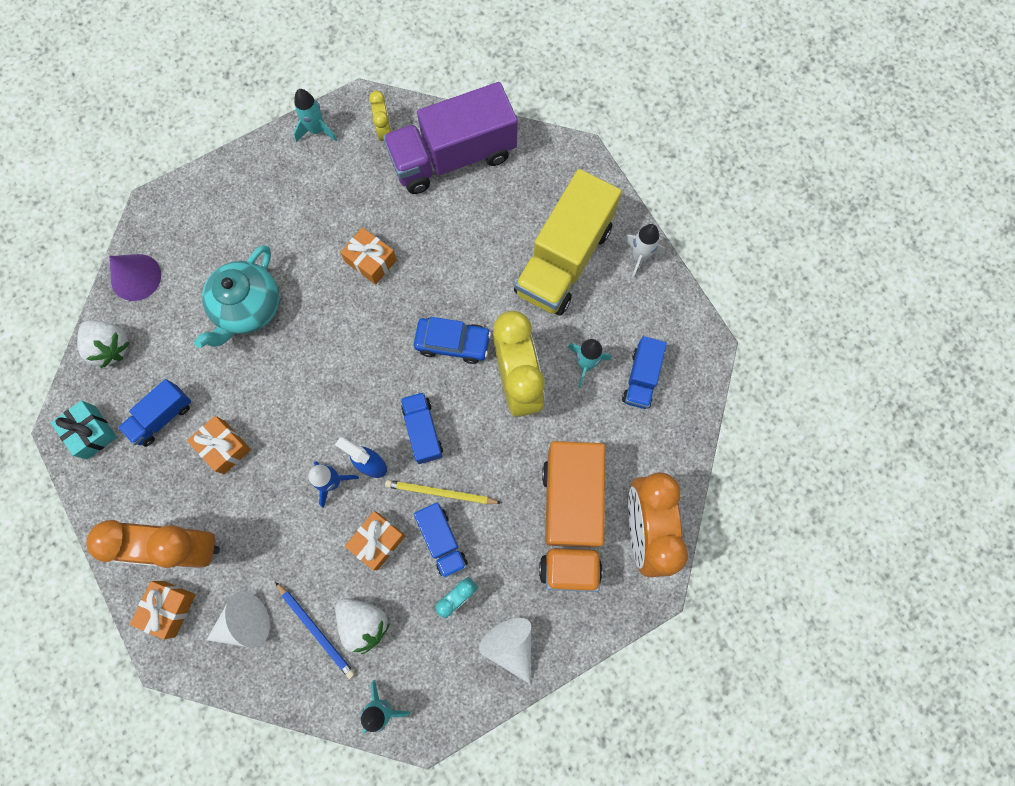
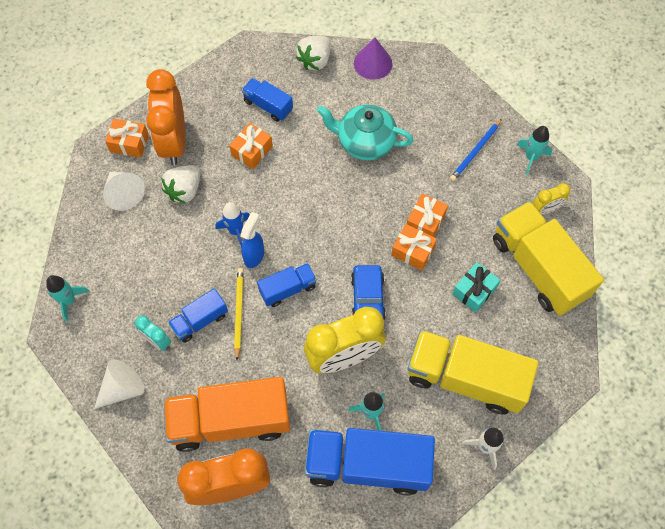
camera: 80 degrees right, 10 degrees down
turquoise gift [51,401,117,459] -> turquoise gift moved to [452,262,500,312]
blue pencil [275,582,355,679] -> blue pencil moved to [450,119,502,181]
white strawberry [335,598,390,654] -> white strawberry moved to [161,165,200,203]
orange gift [345,511,406,570] -> orange gift moved to [391,224,437,270]
purple truck [383,82,518,194] -> yellow truck [493,201,604,316]
blue truck [622,336,667,409] -> blue truck [305,428,435,495], size x2.00

